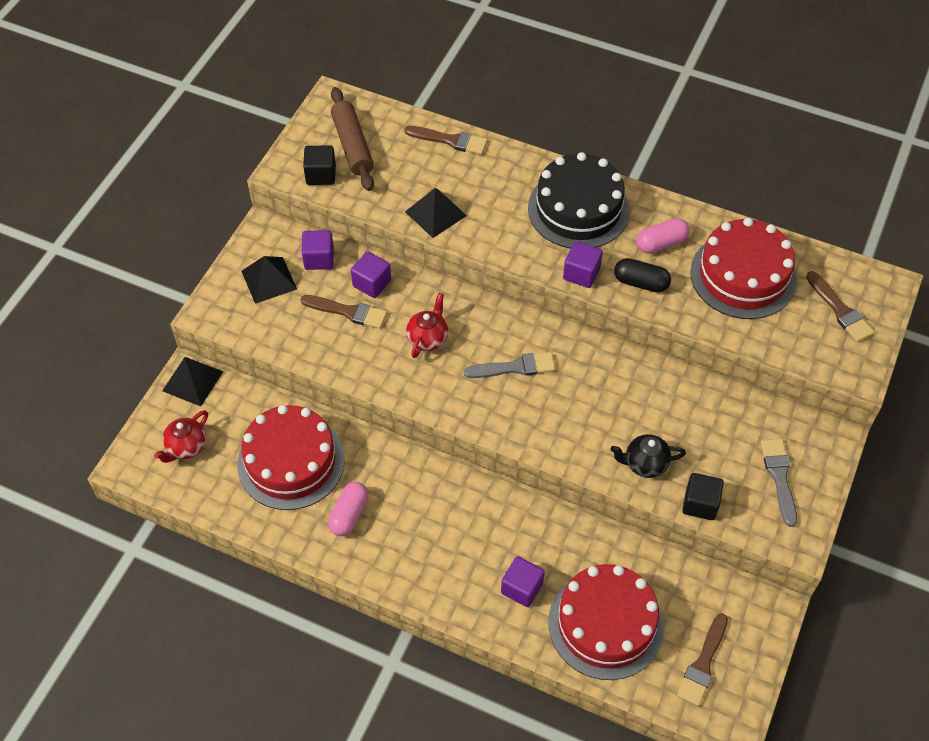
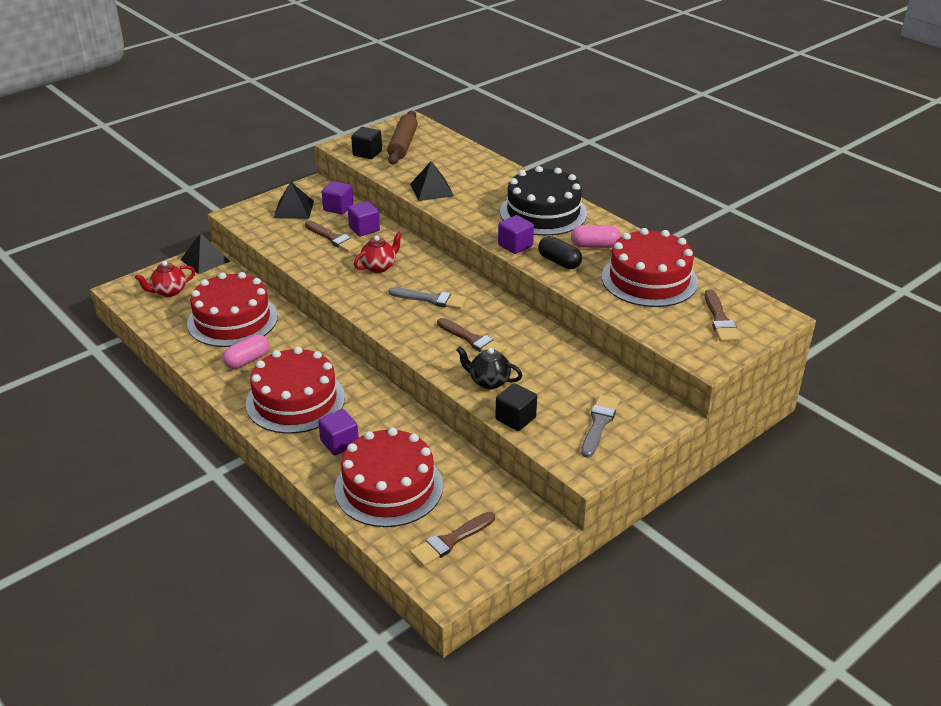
camera: 25 degrees right, 20 degrees down
brown brush [404,126,487,155] -> brown brush moved to [437,318,506,353]
none -> red cake [246,347,345,434]

